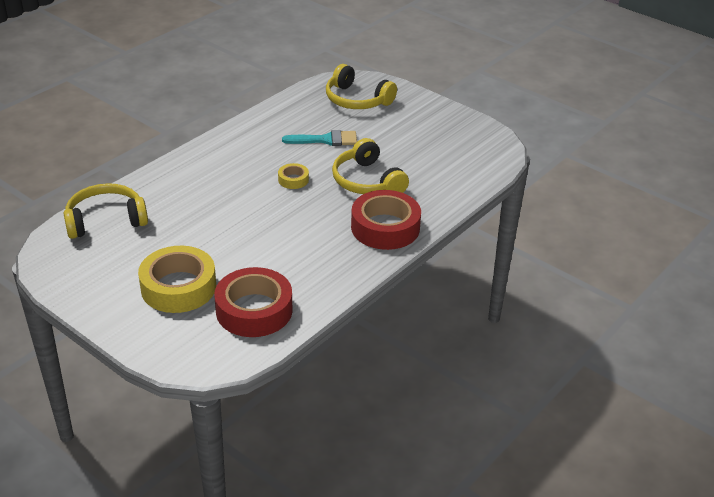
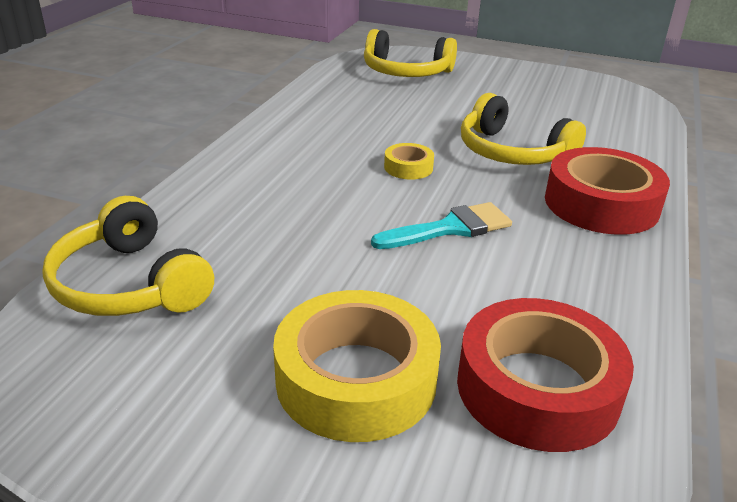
camera: 20 degrees left, 5 degrees down
yellow headphones [63,183,148,239] -> yellow headphones turned 90 degrees counterclockwise [42,196,214,316]
turquoise brush [282,130,357,146] -> turquoise brush moved to [371,202,512,249]

